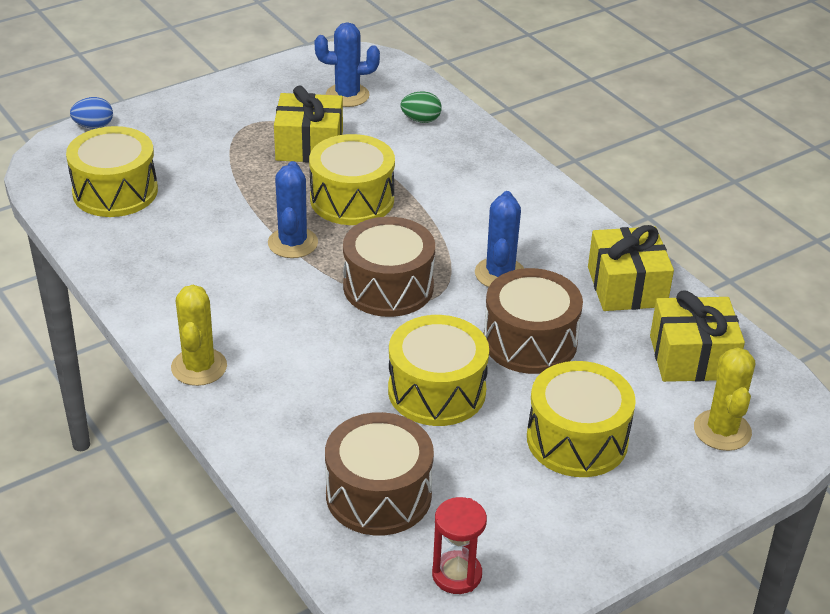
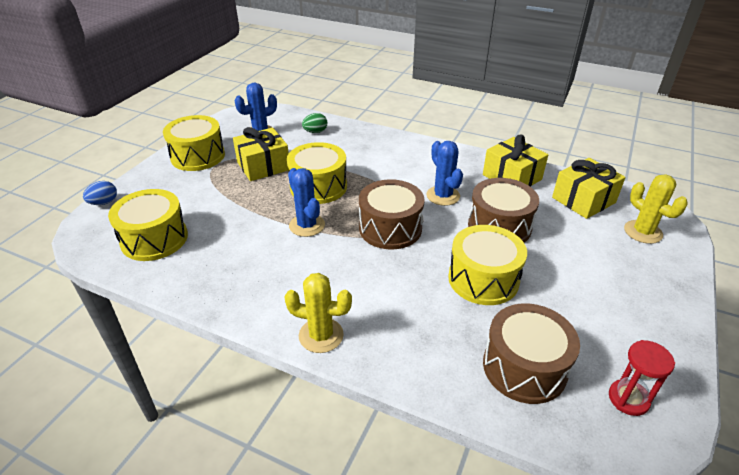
camera: 30 degrees left, 0 degrees up
yellow cactus [171,285,227,386] -> yellow cactus turned 45 degrees counterclockwise [284,273,352,353]
yellow drum [527,361,636,477] -> yellow drum moved to [163,115,225,171]

